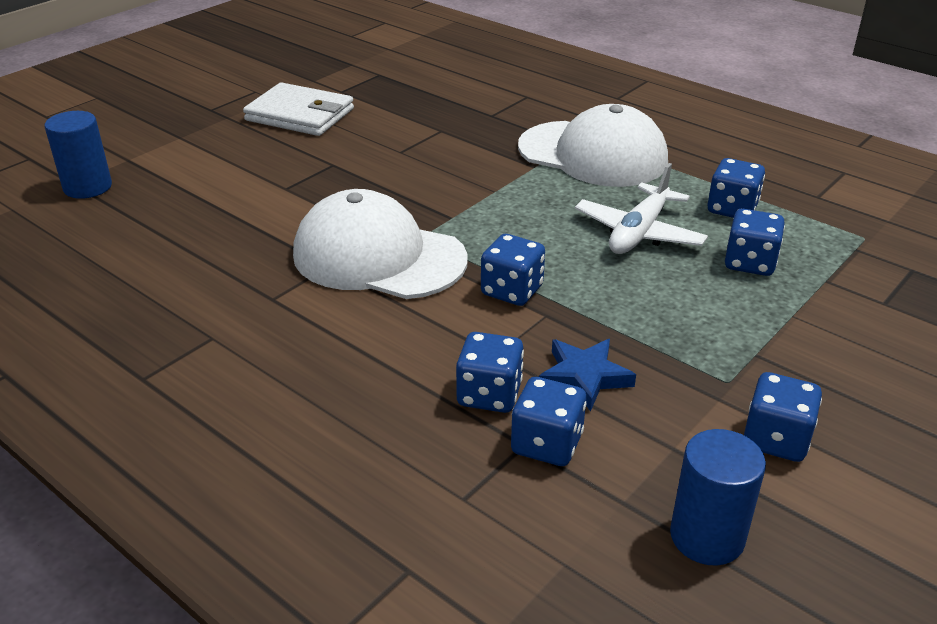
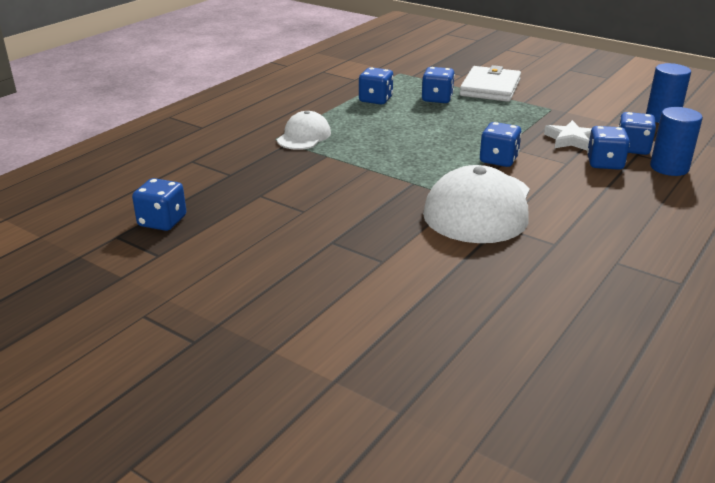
camera: 95 degrees left, 5 degrees down
blue cylinder [45,111,112,199] -> blue cylinder moved to [650,107,703,176]
white wallet [243,82,354,136] -> white wallet moved to [460,65,521,102]
white cap [518,104,668,187] -> white cap [277,111,331,150], size x0.55
blue star [539,339,636,412] -> white star [544,120,592,150]
white plane [575,163,708,254] -> none
blue dice [744,372,822,462] -> blue dice moved to [132,178,186,231]

